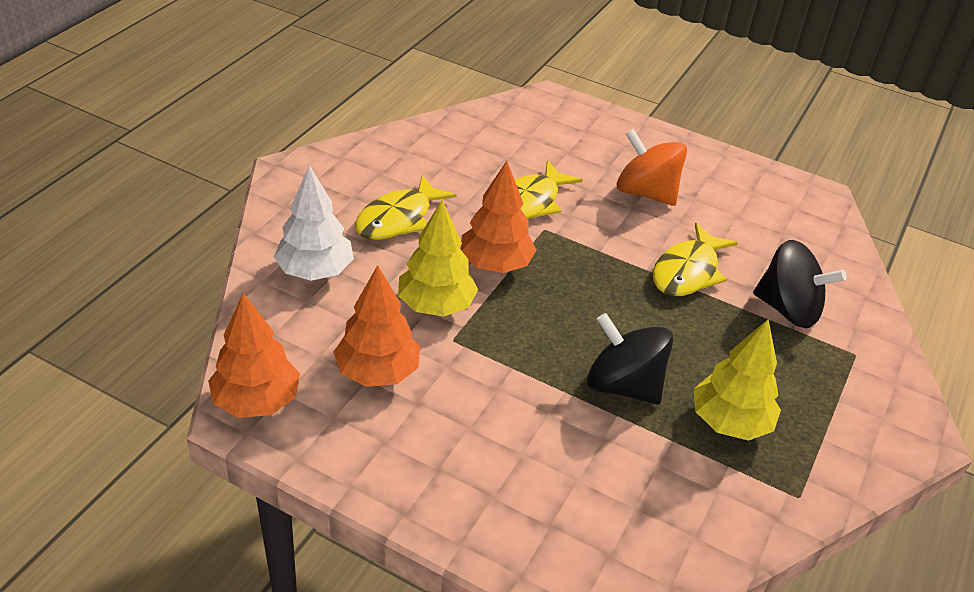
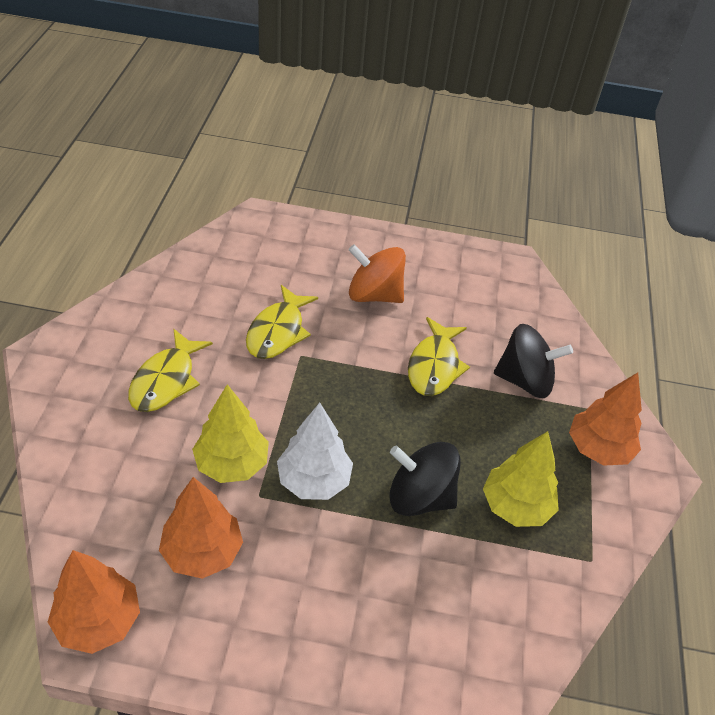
camera: 20 degrees left, 5 degrees up
white tree [274,165,354,281] -> white tree moved to [277,403,353,500]
orange tree [461,161,536,273] -> orange tree moved to [569,372,642,466]

